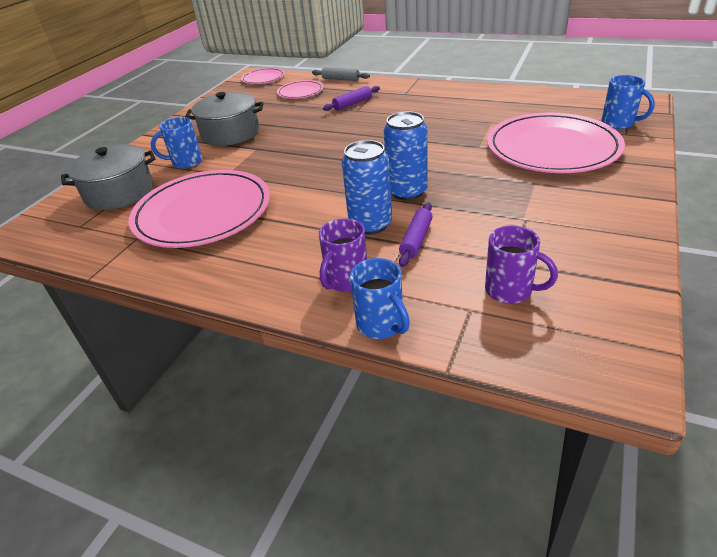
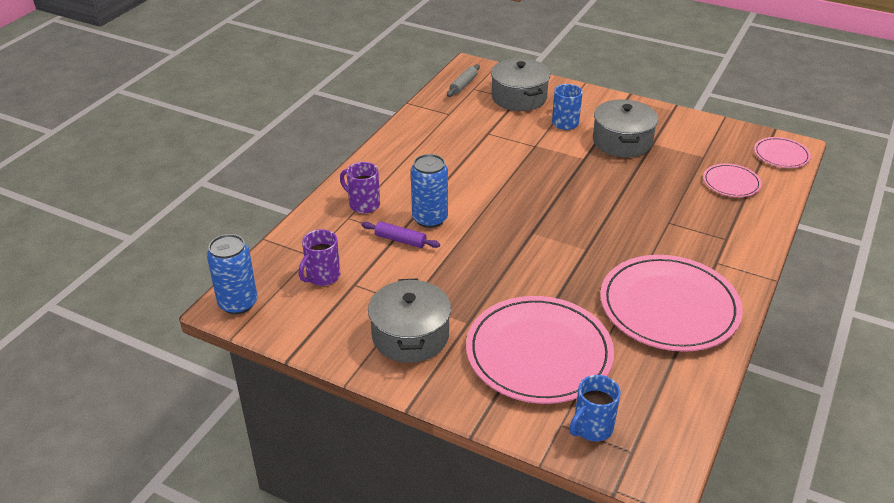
camera: 90 degrees right, 0 degrees up
pink plate [129,170,270,248] -> pink plate moved to [600,255,743,352]
grey rolling pin [312,67,370,81] -> grey rolling pin moved to [447,64,480,97]
purple rolling pin [323,86,380,111] -> none
blue mug [350,258,410,339] -> none
blue can [384,111,428,200] -> blue can moved to [207,234,258,314]
none -> grey pot [368,278,451,363]

